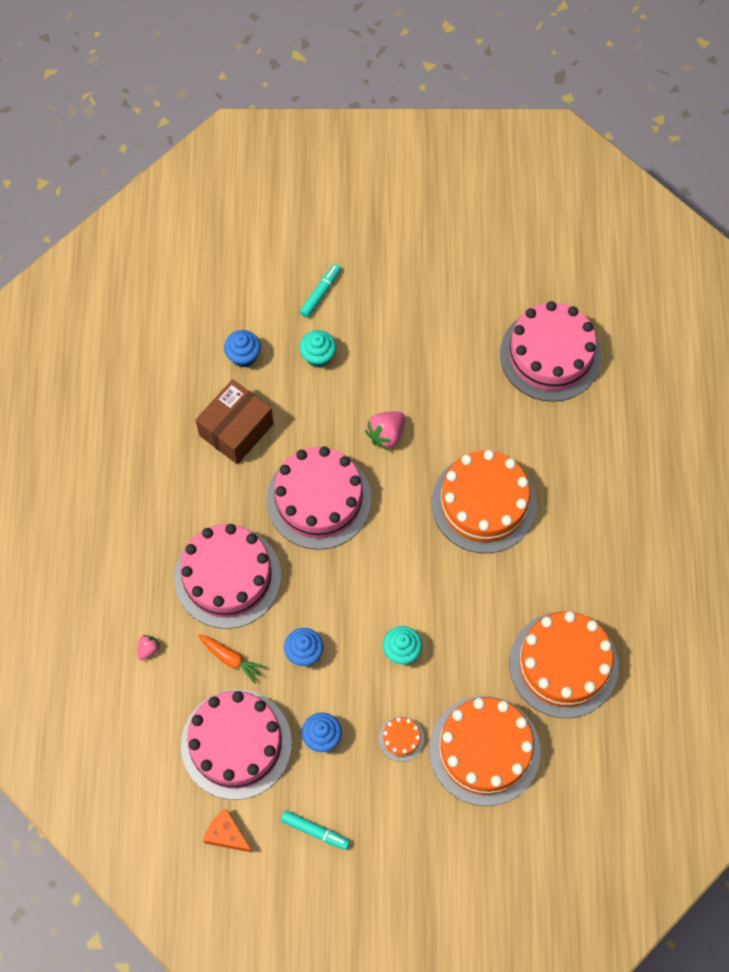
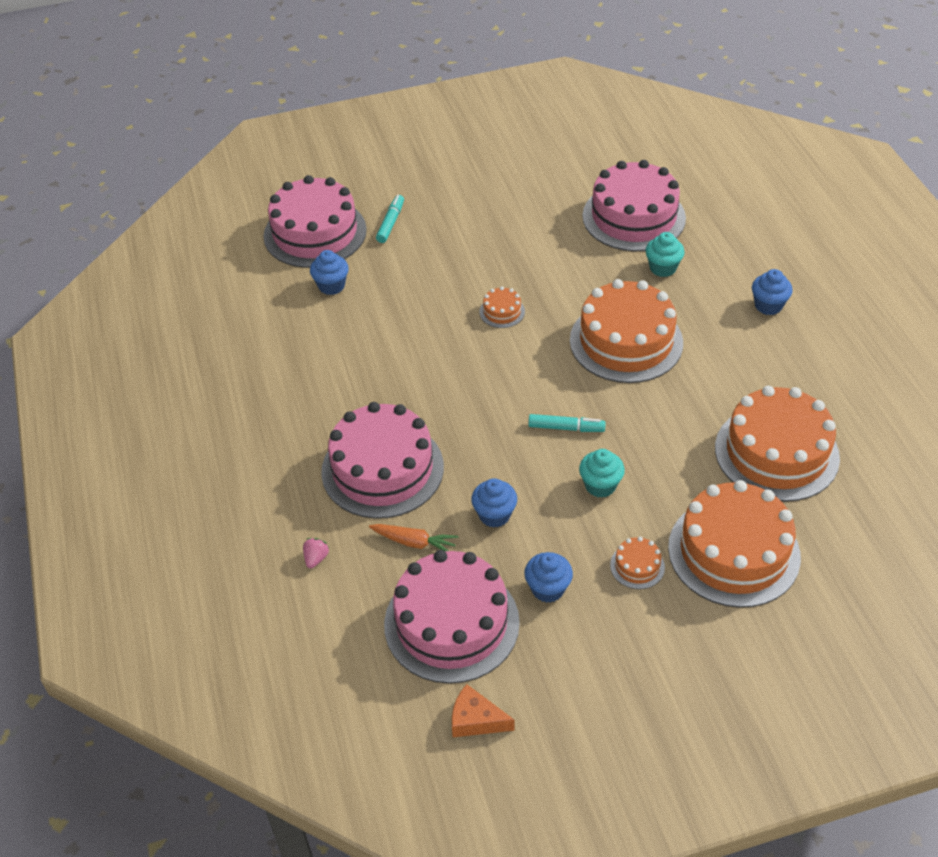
camera: 15 degrees left, 20 degrees down
brown box [196,379,274,464] -> none
pink cake [267,446,372,550] -> pink cake moved to [264,175,367,268]
turquoise marker [281,811,350,850] -> turquoise marker moved to [528,414,606,432]
turquoise cupcake [300,330,336,368] -> turquoise cupcake moved to [645,232,685,277]
pink strawberry [365,412,405,450] -> orange cake [480,287,525,328]
none -> blue cupcake [752,269,792,315]

